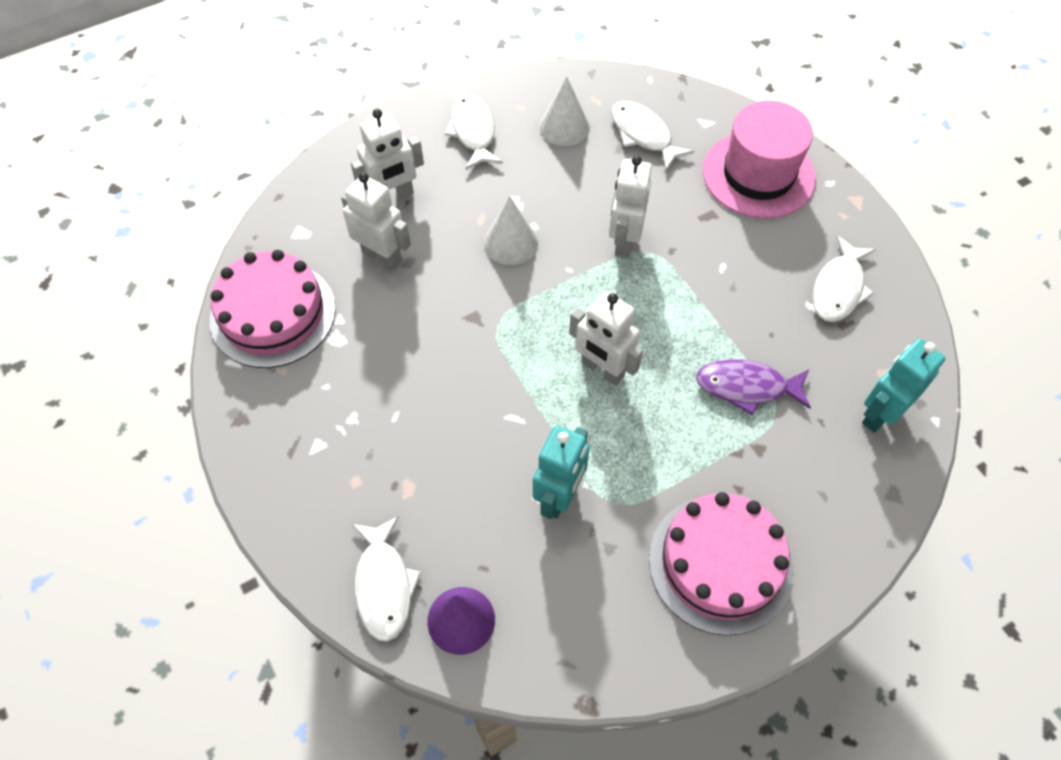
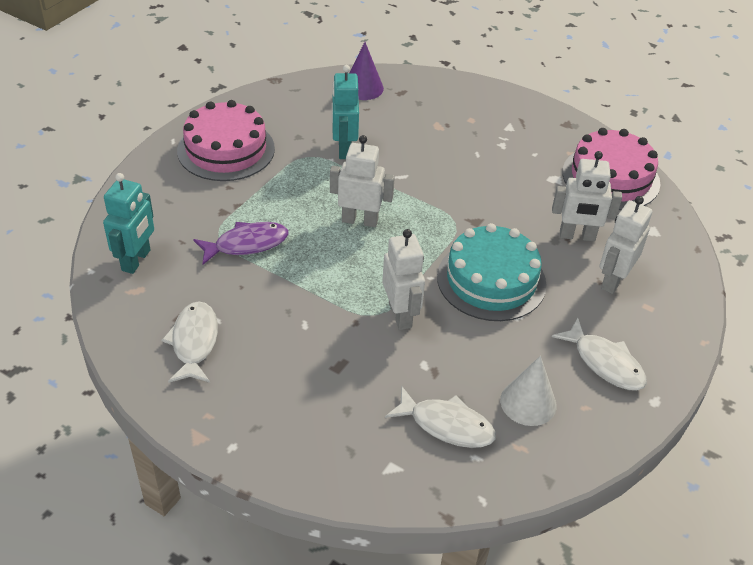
camera: 150 degrees right, 15 degrees down
white fish [352,516,421,642] -> none
white cone [484,196,538,265] -> turquoise cake [437,223,547,321]
pink hat [703,101,816,219] -> none

